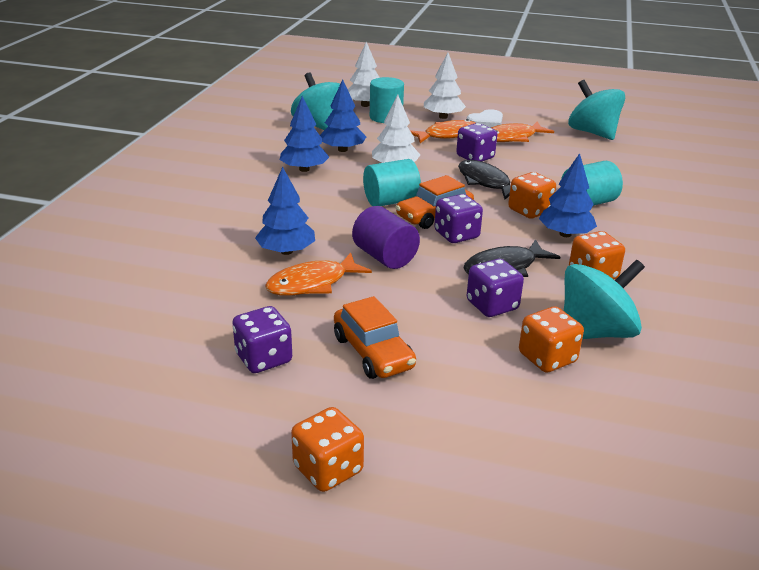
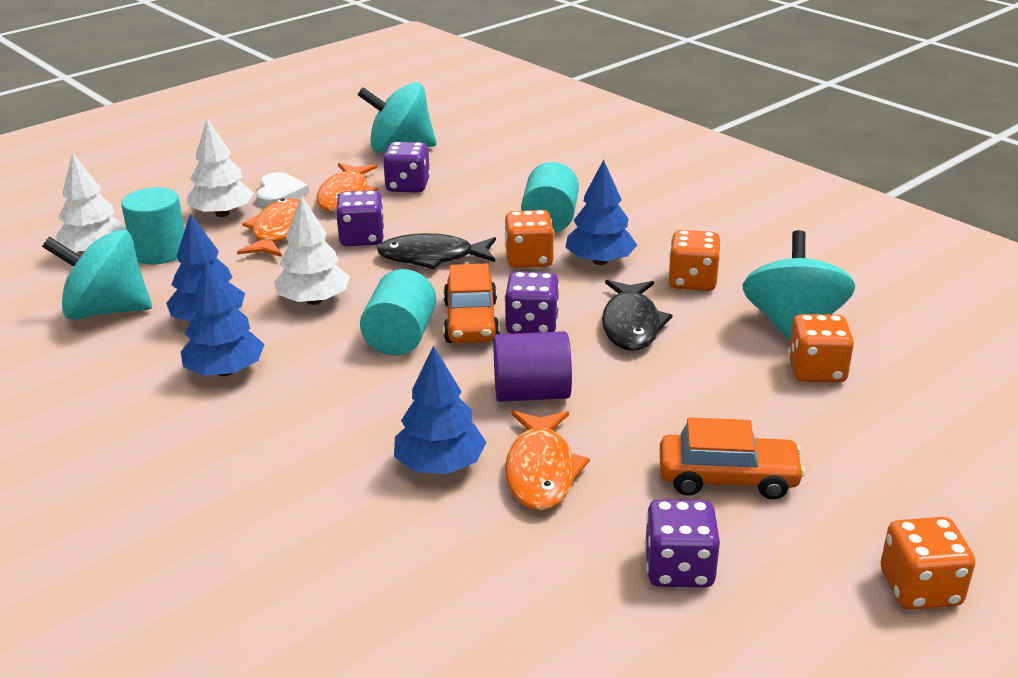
camera: 55 degrees left, 0 degrees up
purple dice [467,259,524,317] -> purple dice moved to [383,142,430,193]

